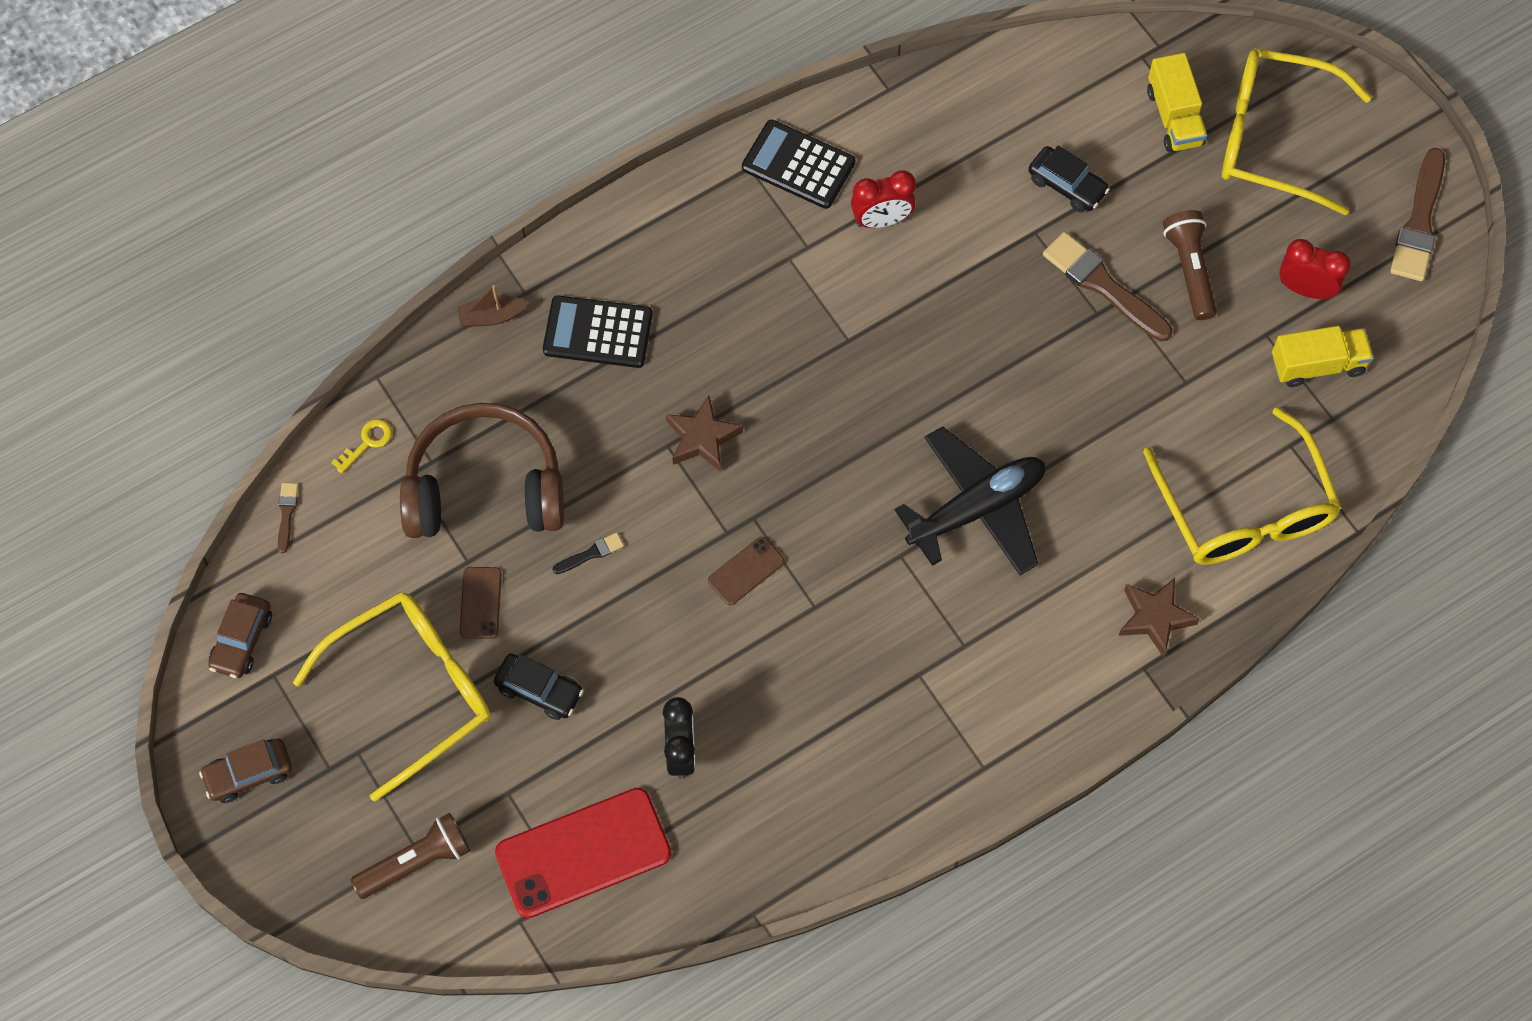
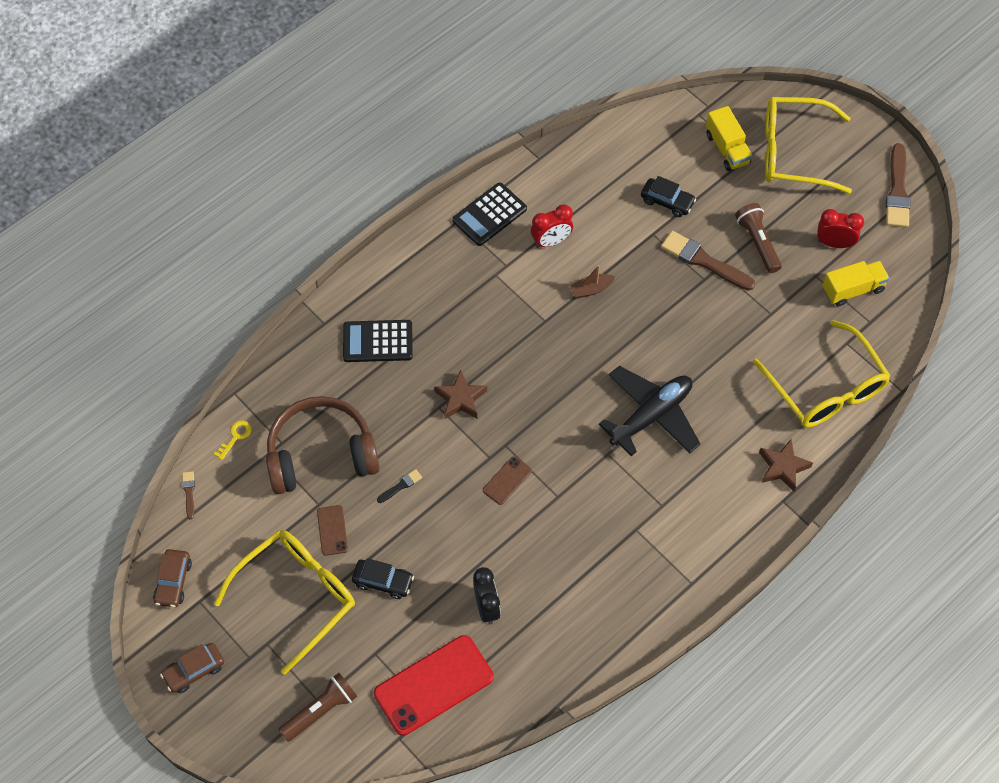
camera: 10 degrees left, 5 degrees down
brown boat [457,285,528,327] -> brown boat moved to [570,265,615,298]
black calculator [742,120,855,209] -> black calculator turned 60 degrees counterclockwise [452,182,527,246]

